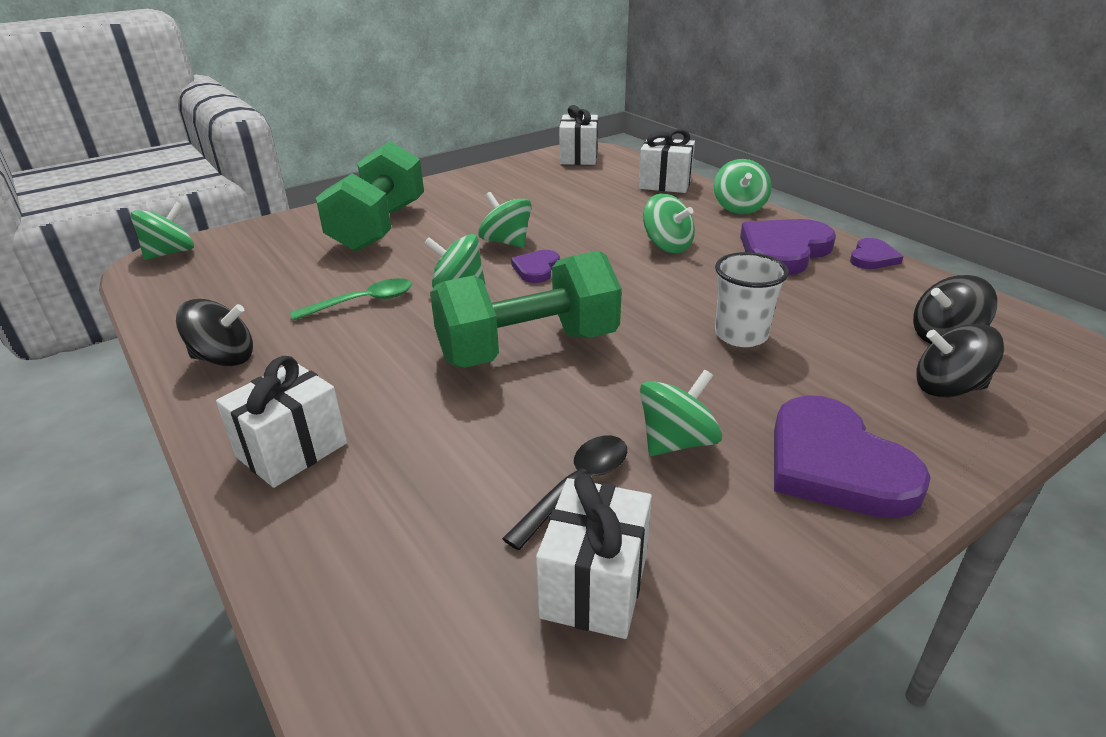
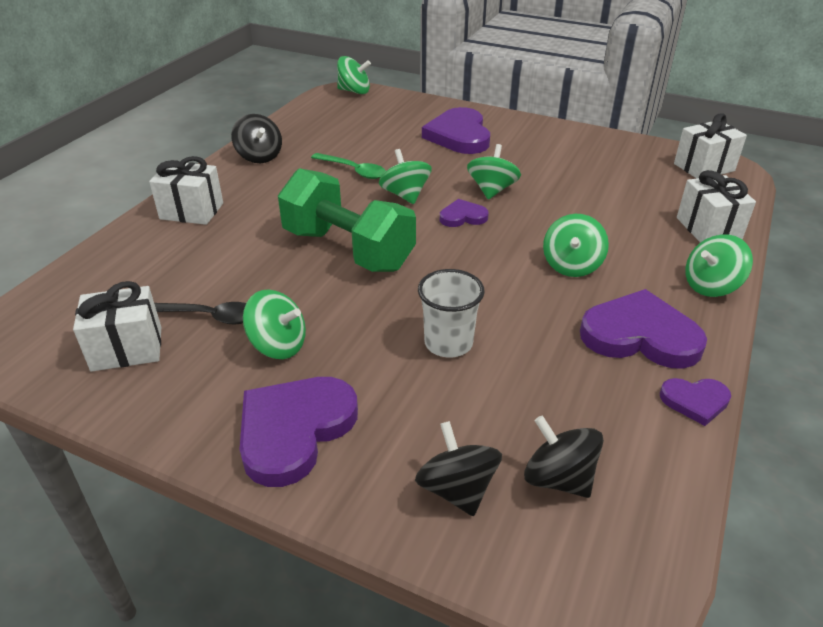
camera: 60 degrees right, 5 degrees up
green dumbbell [316,141,424,252] -> purple heart [422,107,490,154]

